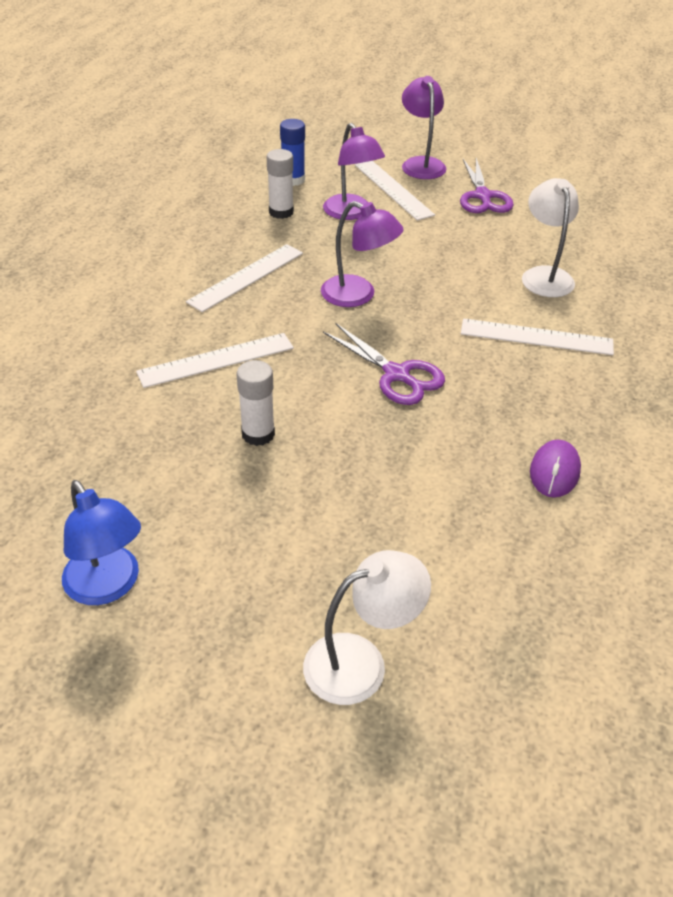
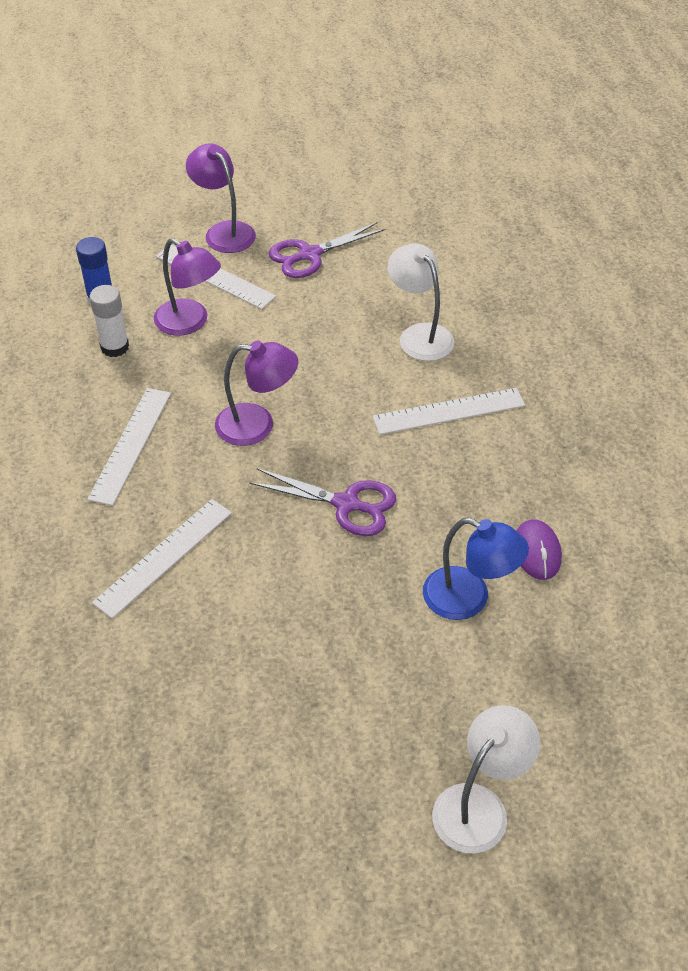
camera: 25 degrees left, 5 degrees up
blue lamp [62,480,141,605] -> blue lamp moved to [423,518,529,620]
white glue stick [237,360,275,446] -> none
purple scissors [460,158,514,213] -> purple scissors turned 90 degrees clockwise [269,222,385,278]

